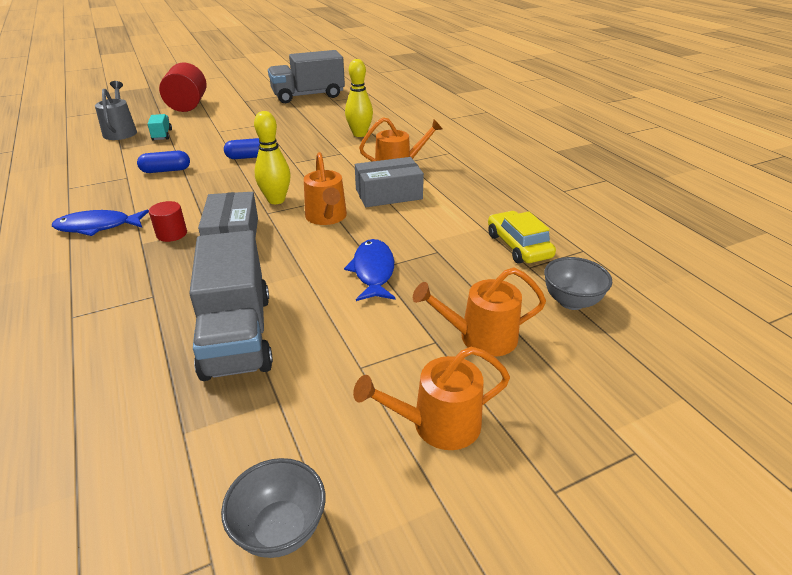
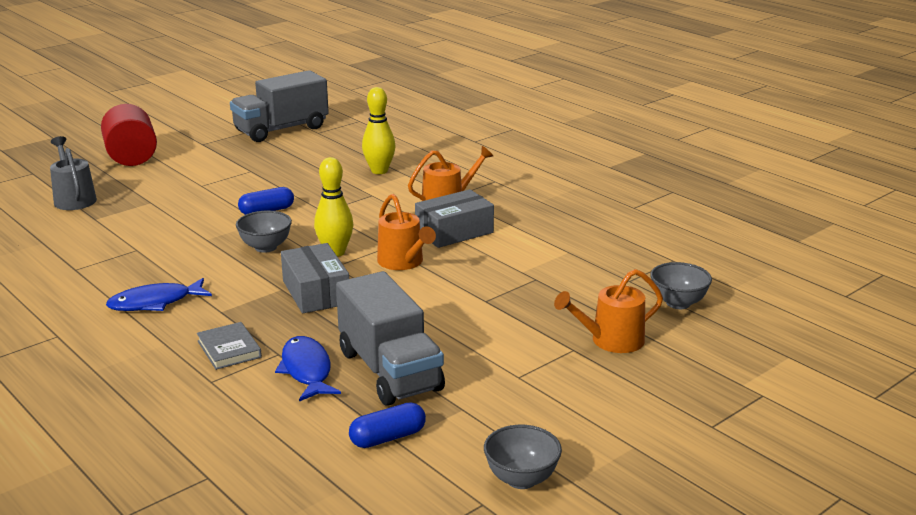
camera: 15 degrees left, 10 degrees down
blue capsule [137,151,190,173] -> blue capsule moved to [349,402,426,448]
turquoise truck [147,114,172,141] -> none
red cylinder [149,201,187,242] -> none
blue fish [344,239,395,301] -> blue fish moved to [275,336,341,402]
orange watering can [353,347,510,450] -> none
yellow car [488,211,556,263] -> none
none -> grey book [197,322,262,370]
none -> grey bowl [236,211,292,253]

